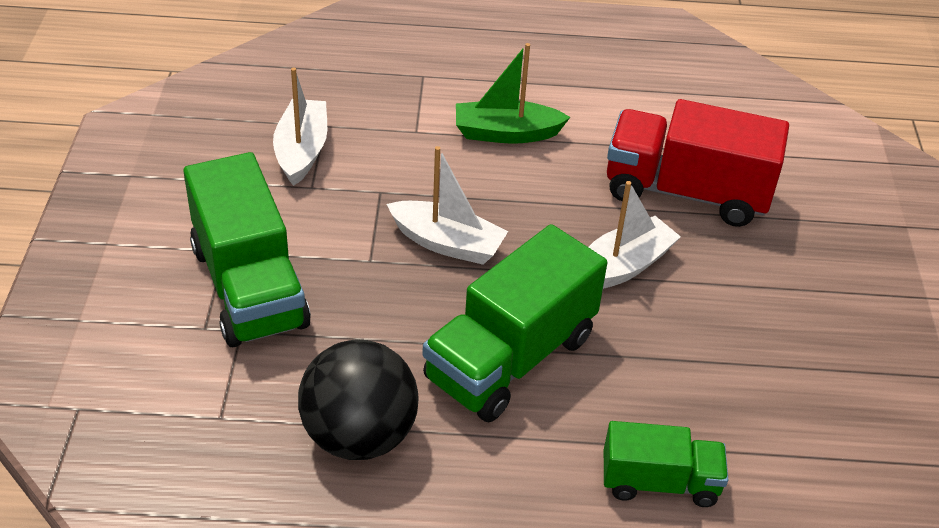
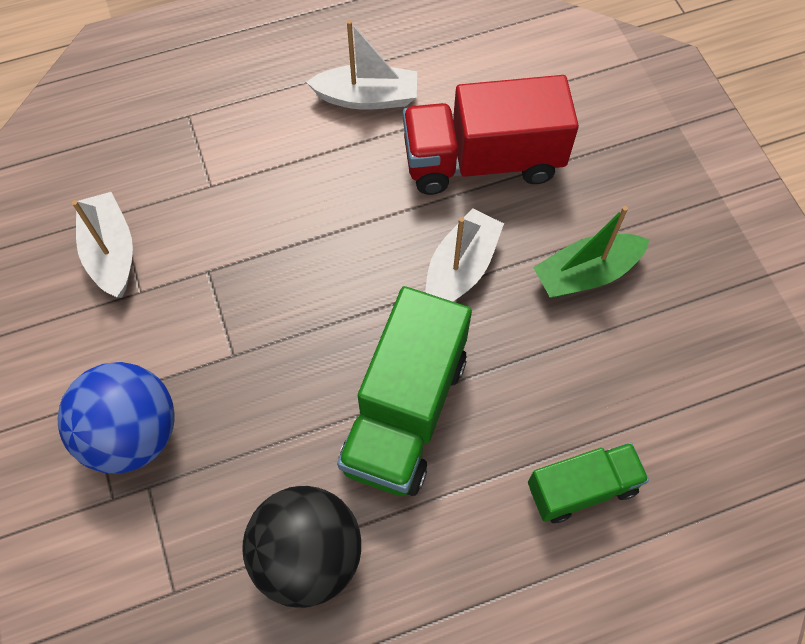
camera: 20 degrees left, 20 degrees up
green truck [183,152,311,347] -> blue ball [58,362,174,473]
white boat [387,146,508,265] -> white boat moved to [306,20,417,110]
green boat [456,43,570,144] -> green boat moved to [533,206,650,298]

